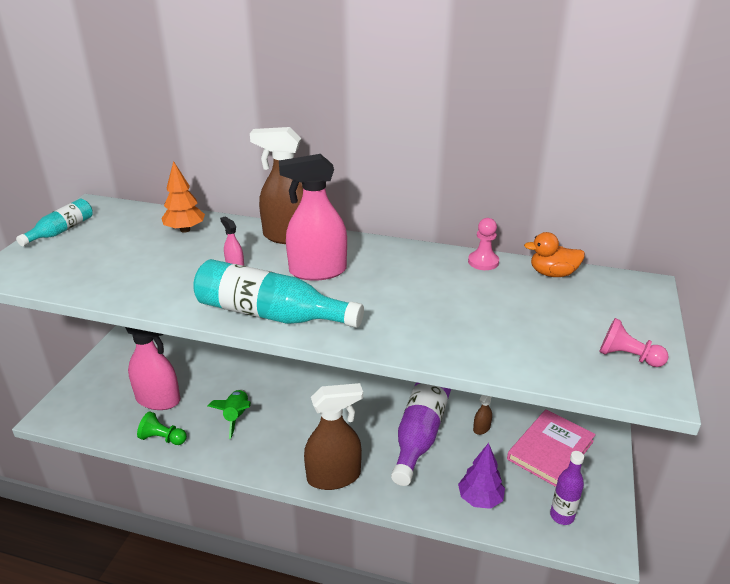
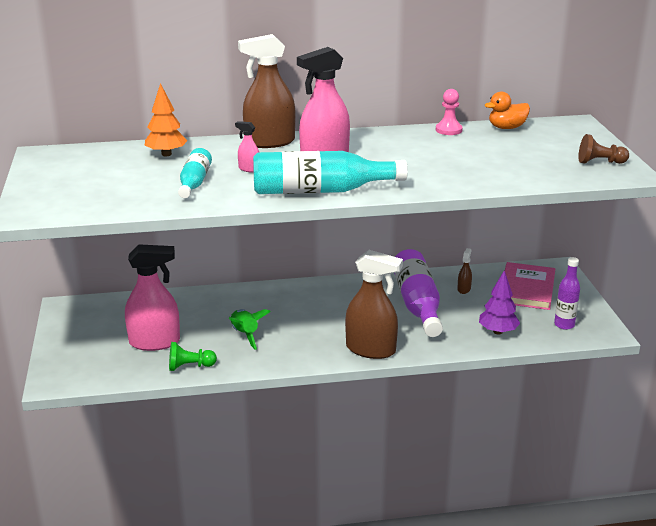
camera: 25 degrees left, 5 degrees down
turquoise bottle [16,199,93,246] -> turquoise bottle moved to [178,148,212,198]
brown spray bottle [304,383,363,490] -> brown spray bottle turned 60 degrees clockwise [345,250,403,359]
pink pawn [599,318,669,367] -> brown pawn [578,134,629,164]

